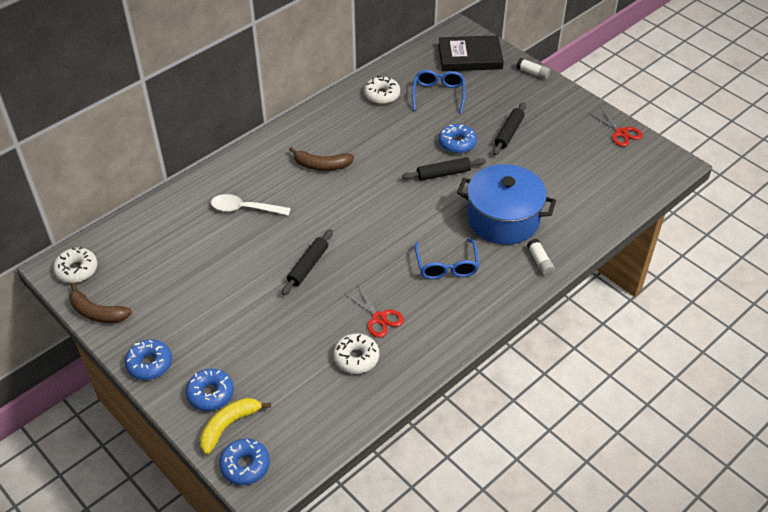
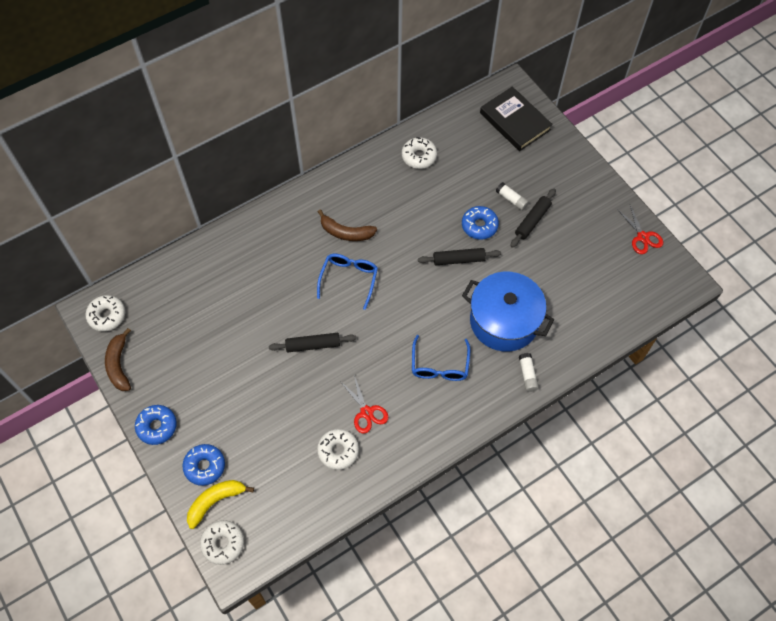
camera: 10 degrees right, 15 degrees up
brown banana [69,283,132,323] -> brown banana turned 45 degrees clockwise [105,328,131,391]
white spoon [211,194,291,216] -> none
blue donut [219,438,270,485] -> white donut [200,520,244,565]
black rolling pin [282,229,333,295] -> black rolling pin turned 45 degrees clockwise [269,333,356,352]
blue glasses [412,70,466,114] -> blue glasses moved to [317,254,378,310]
black book [438,35,504,71] -> black book turned 45 degrees clockwise [480,86,553,151]
white glue stick [516,58,551,79] -> white glue stick moved to [496,183,529,211]

